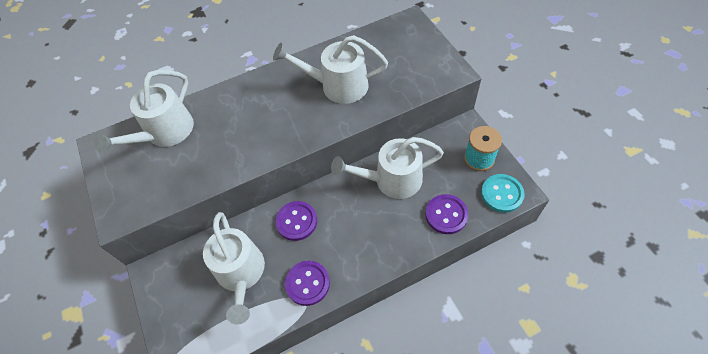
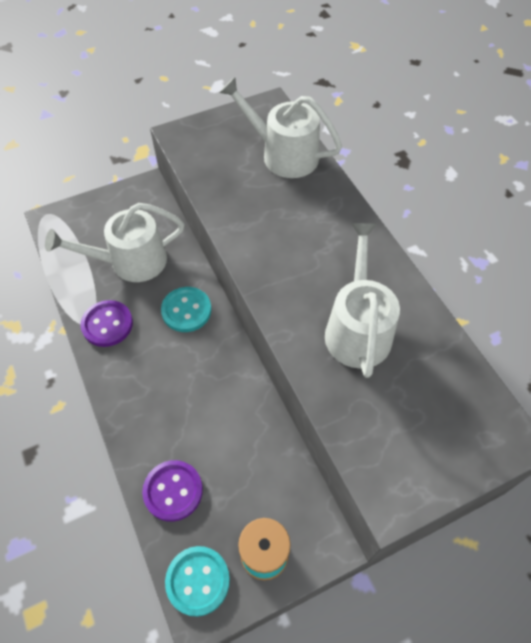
camera: 85 degrees right, 0 degrees up
purple button [275,201,317,241] -> turquoise button [161,287,211,332]
white watering can [331,137,444,199] -> none

